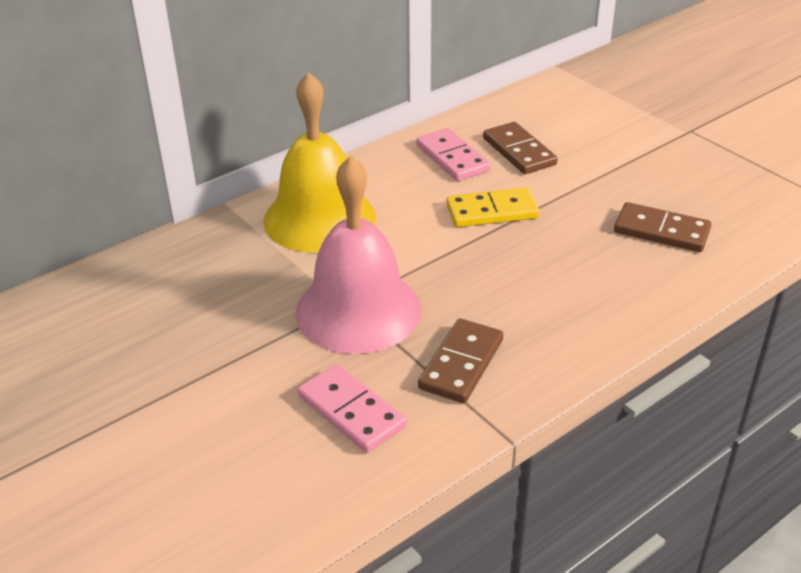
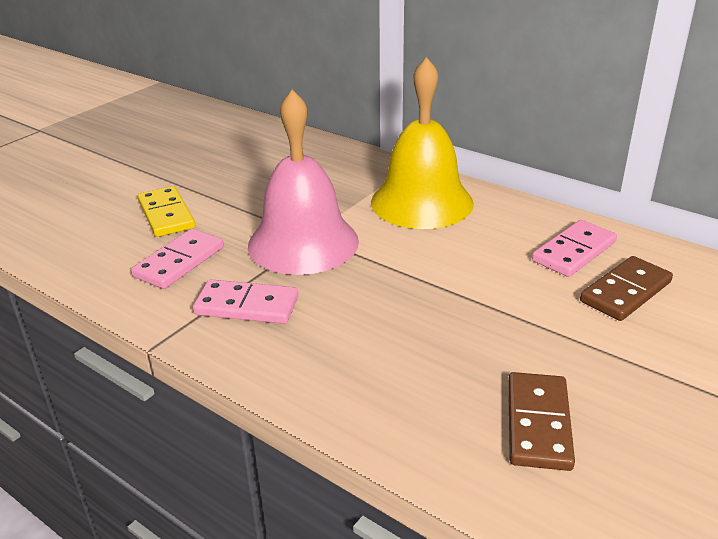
camera: 75 degrees right, 5 degrees down
brown domino [418,318,503,403] -> pink domino [193,279,299,324]
yellow domino [446,187,539,227] -> yellow domino moved to [138,186,195,237]

